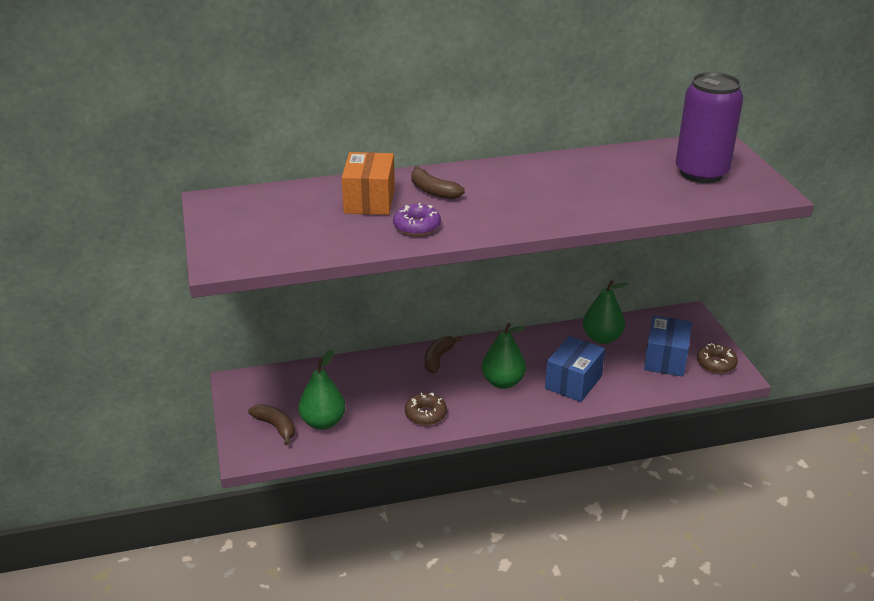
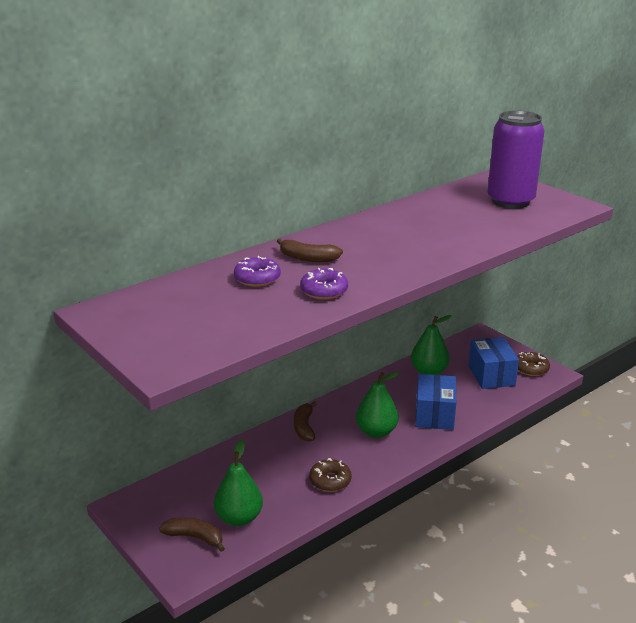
camera: 25 degrees left, 5 degrees down
orange box [342,152,395,215] -> purple donut [234,256,281,287]

